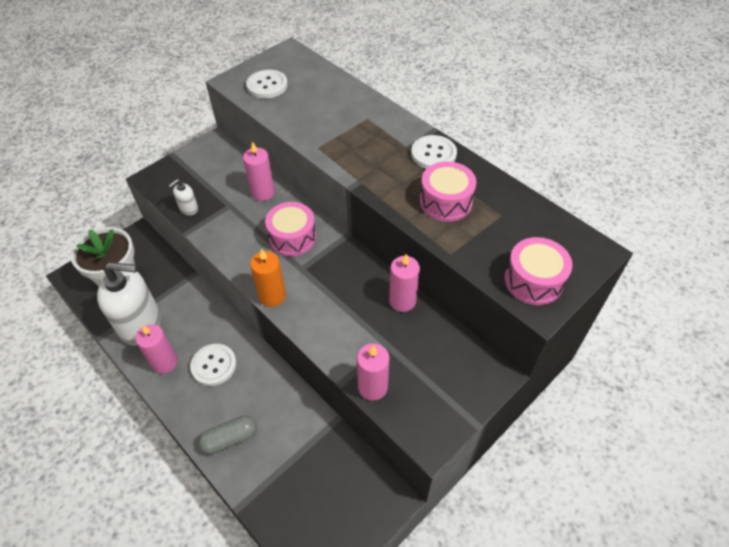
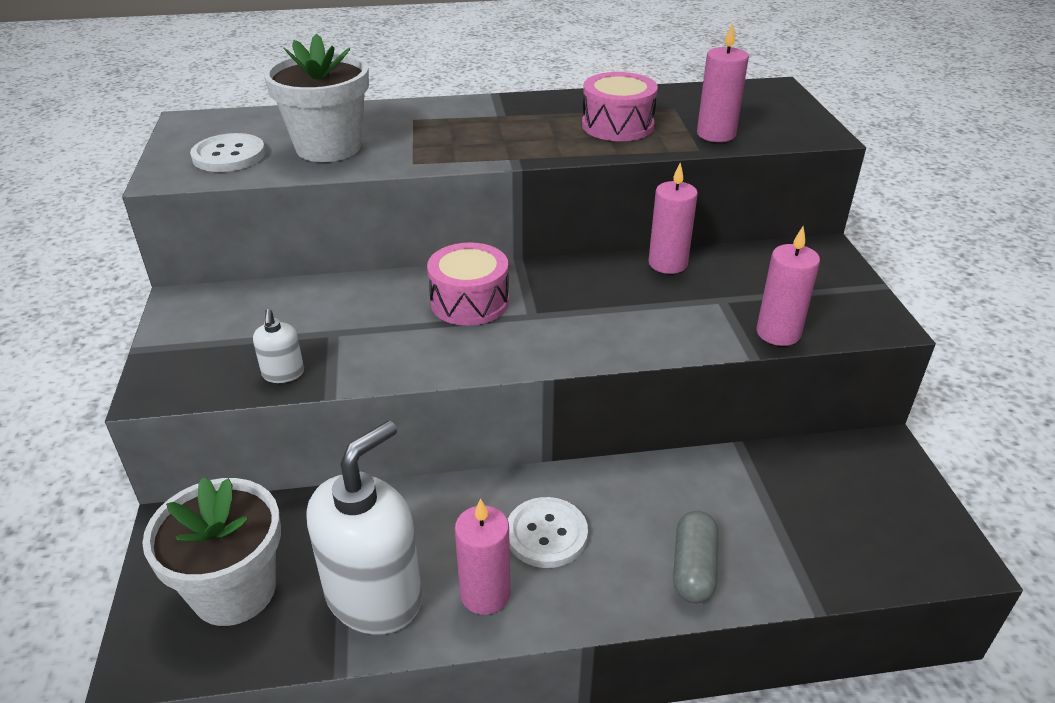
camera: 55 degrees left, 15 degrees down
pink candle [243,141,275,201] -> pink candle moved to [697,23,749,142]
orange candle [250,249,286,307] -> none
white button [411,135,457,169] -> none
pink drum [505,237,572,305] -> none
none -> white flower pot [264,33,369,162]

